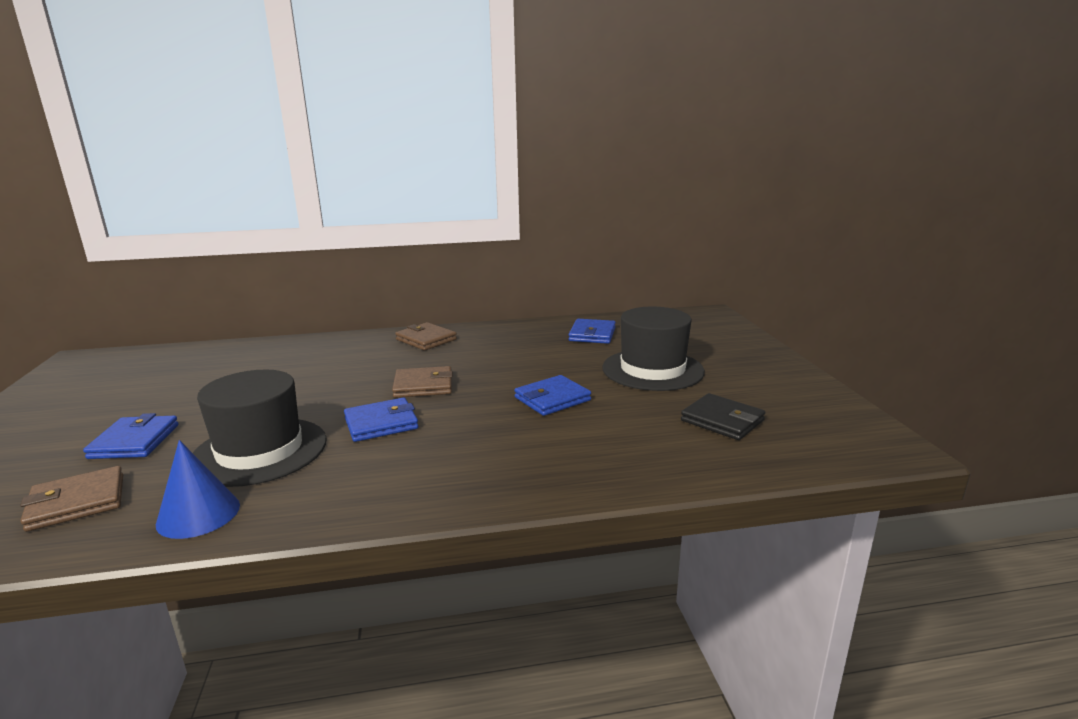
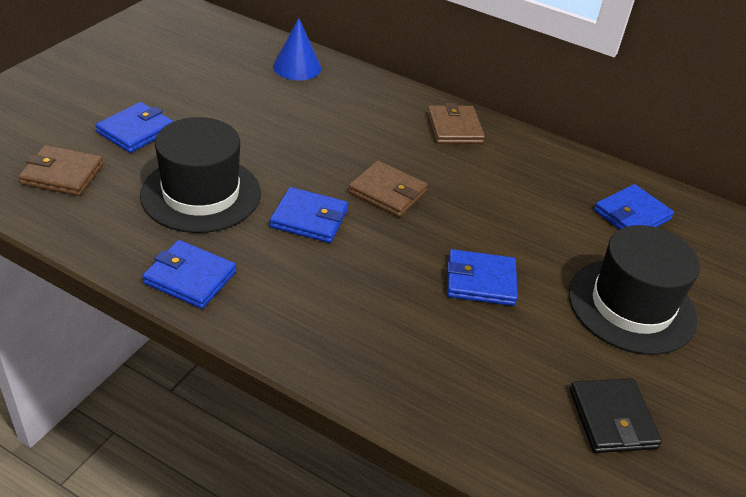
camera: 35 degrees right, 20 degrees up
blue cone [156,440,240,539] -> blue cone moved to [273,18,321,80]
none -> blue wallet [142,240,236,309]

